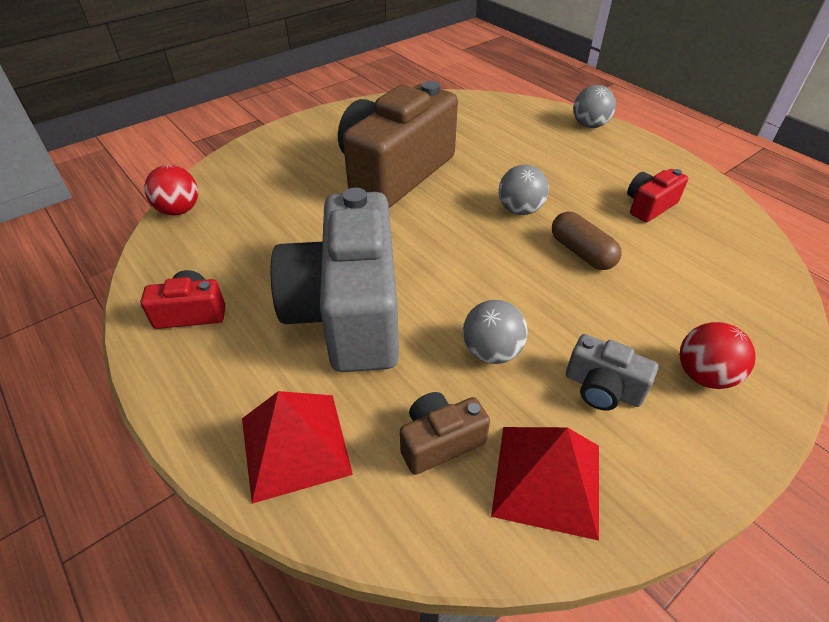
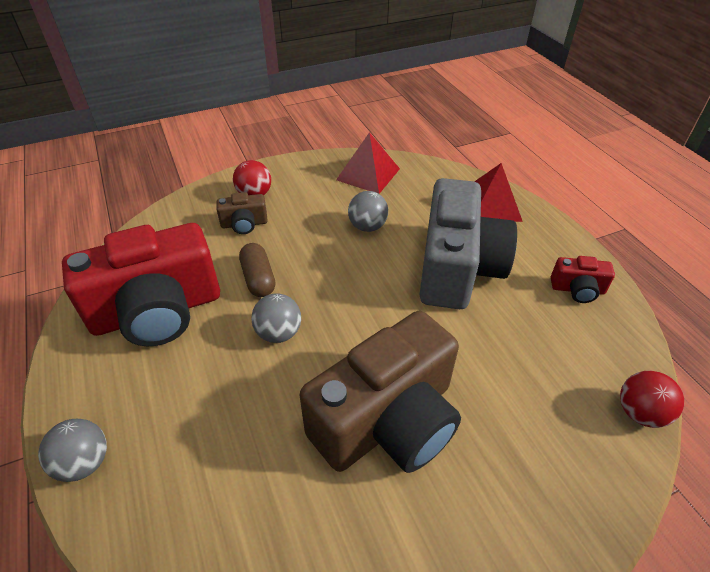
camera: 165 degrees left, 0 degrees up
brown camera [400,392,490,475] -> brown camera moved to [216,192,268,234]
grey camera [566,334,658,411] -> none
red camera [627,169,688,222] -> red camera [62,223,220,346], size x2.34

